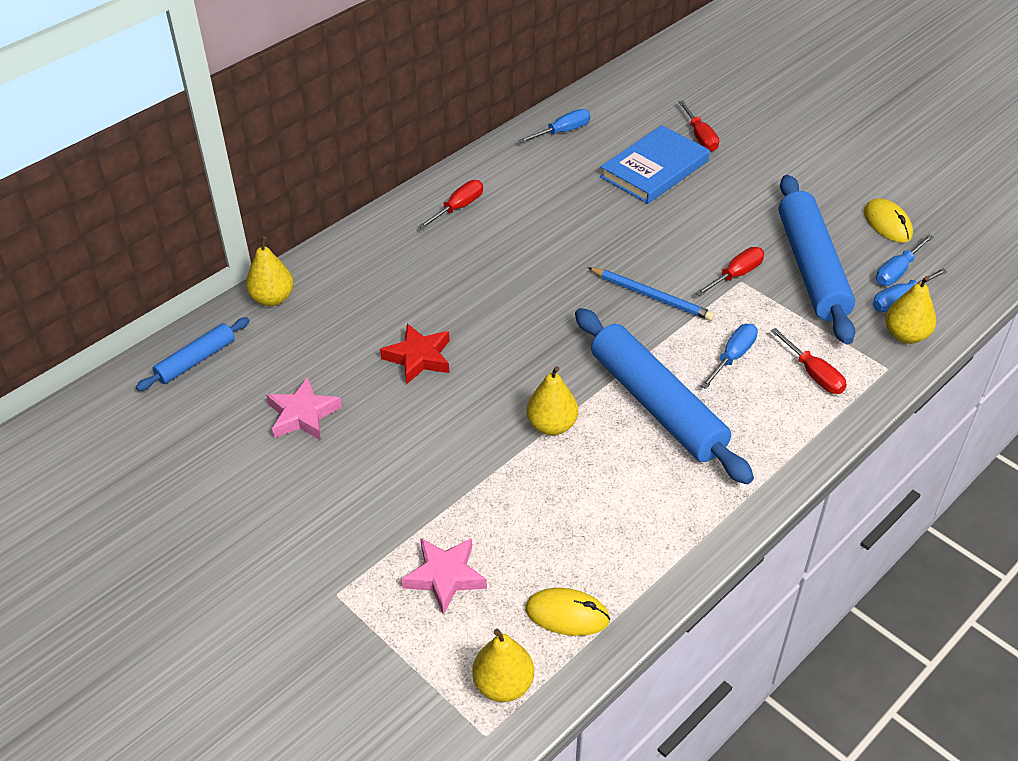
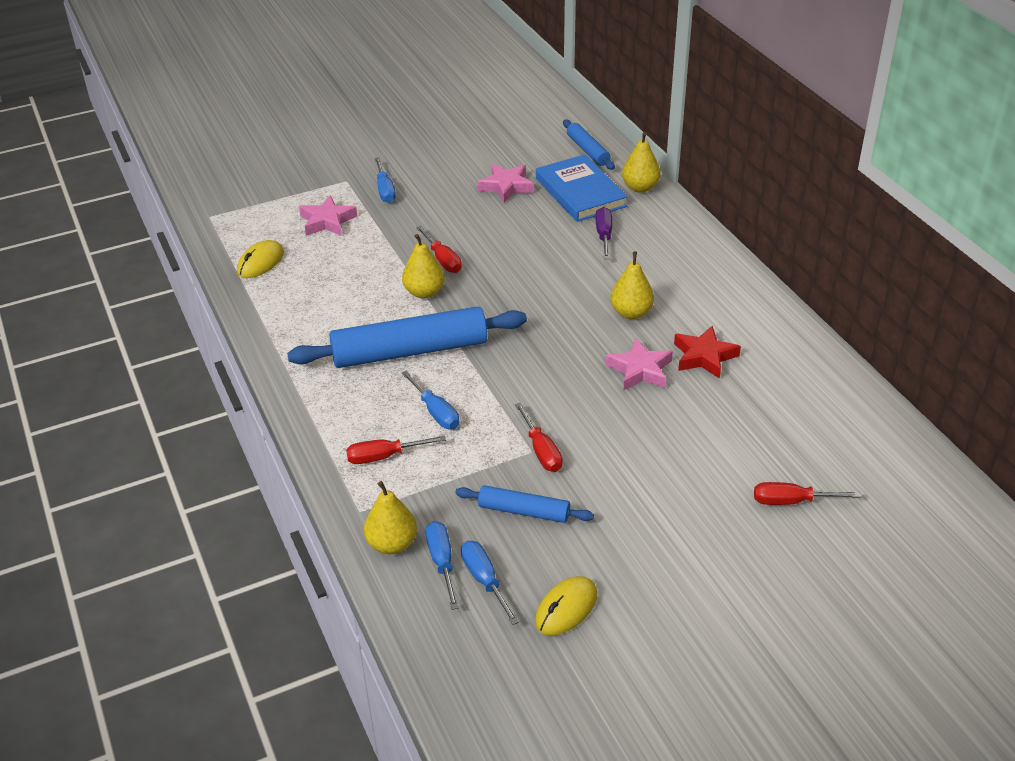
camera: 110 degrees right, 5 degrees down
red star [380,323,449,384] -> red star moved to [674,326,741,379]
red screwdriver [418,180,483,229] -> red screwdriver moved to [416,226,462,273]
yellow pear [472,629,534,702] -> yellow pear moved to [610,252,654,319]
blue screwdriver [518,109,590,143] -> blue screwdriver moved to [375,157,396,203]
blue pencil [587,267,715,321] -> none
blue book [600,125,710,204] -> blue book moved to [536,154,628,222]
blue rolling pin [779,175,855,344] -> blue rolling pin [455,485,594,523], size x0.51
yellow mouse [864,198,913,243] -> yellow mouse turned 45 degrees counterclockwise [535,576,597,635]
none -> purple screwdriver [596,207,612,259]
none -> pink star [606,338,673,390]

